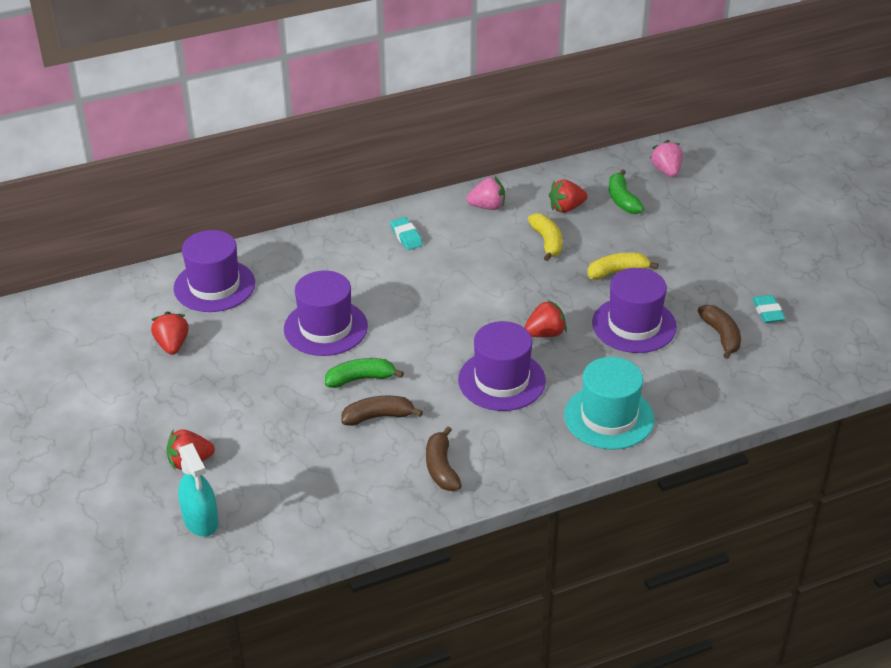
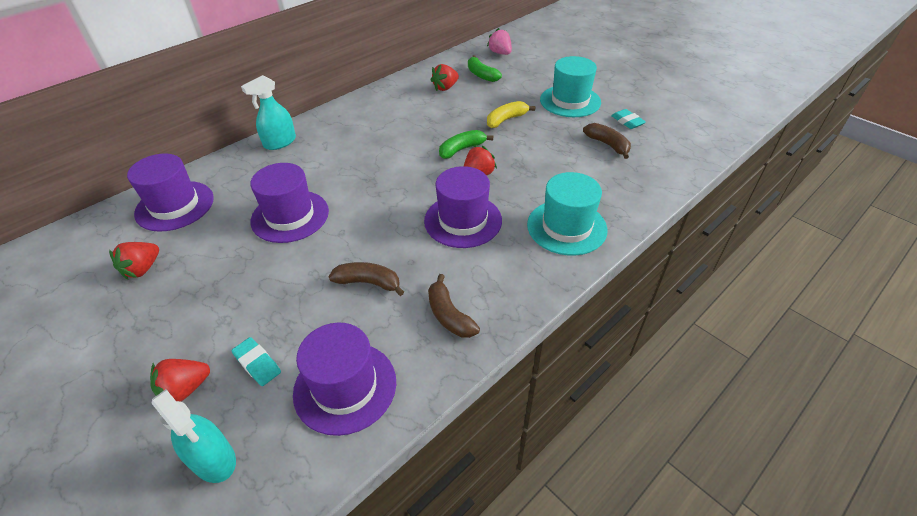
camera: 20 degrees left, 5 degrees up
red strawberry [151,311,189,355] -> red strawberry turned 120 degrees counterclockwise [109,242,159,279]
green banana [325,358,404,388] -> green banana moved to [439,130,493,159]
brown banana [341,396,423,426] -> brown banana turned 45 degrees clockwise [329,262,404,296]
turquoise eraser [390,217,423,250] -> turquoise eraser moved to [232,337,281,386]
pink strawberry [466,177,505,210] -> none
yellow banana [528,213,562,261] -> none
purple hat [592,268,677,353] -> purple hat moved to [293,323,396,436]
none -> turquoise spray bottle [241,75,296,150]
none -> turquoise hat [540,56,601,117]

